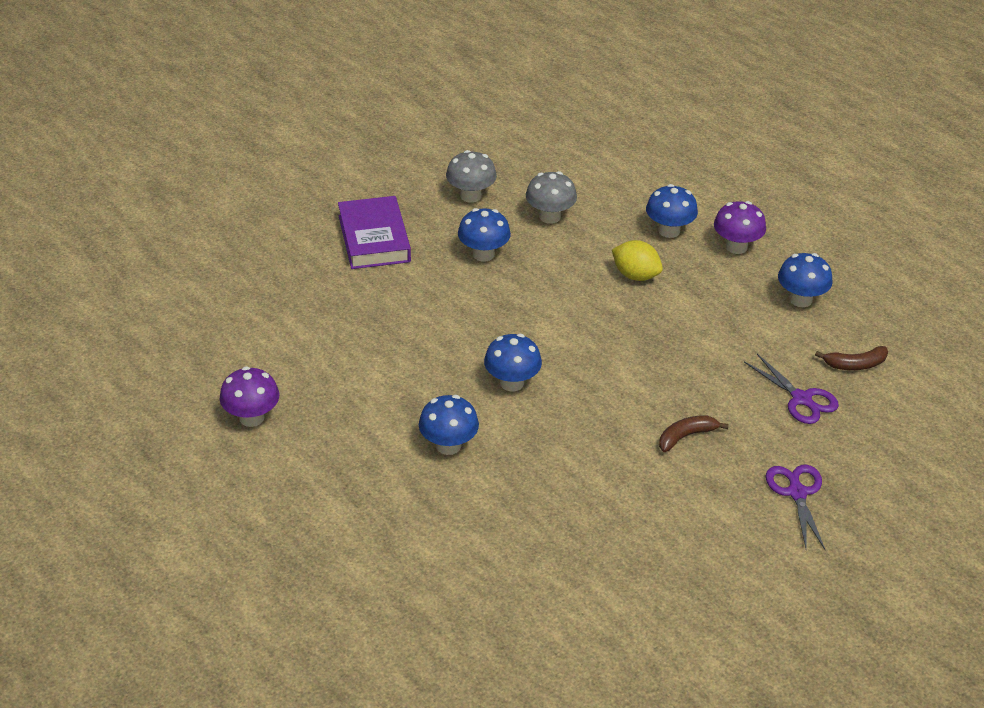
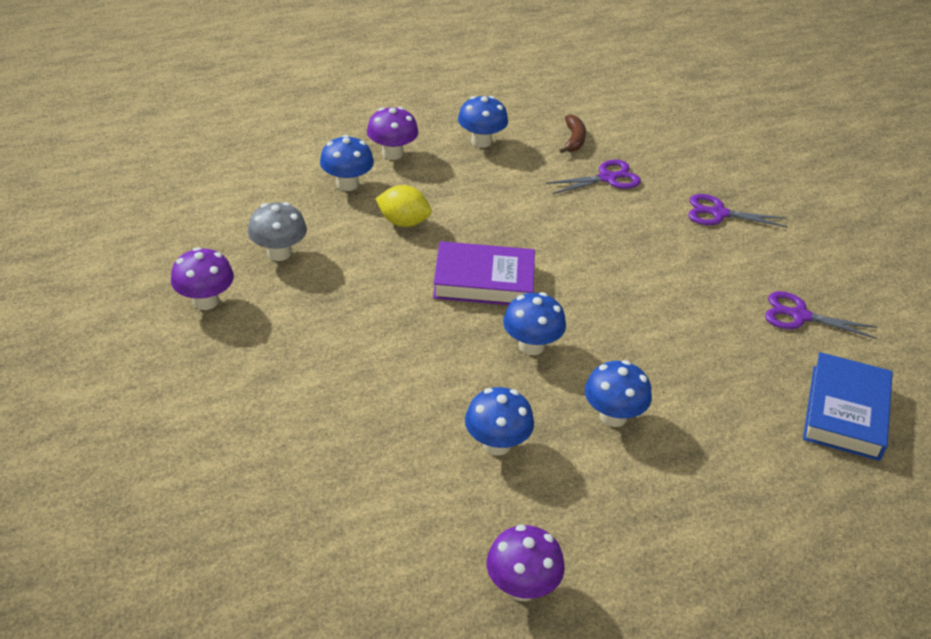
camera: 75 degrees left, 0 degrees up
purple book [338,196,411,269] -> purple book moved to [433,241,535,305]
grey mushroom [446,150,497,203] -> purple mushroom [171,247,234,310]
blue mushroom [458,208,511,262] -> blue mushroom moved to [465,387,534,456]
yellow lemon [612,240,663,281] -> yellow lemon turned 60 degrees clockwise [375,185,432,227]
brown banana [659,415,729,452] -> none
none -> purple scissors [765,291,877,339]
none -> blue book [803,352,893,461]

